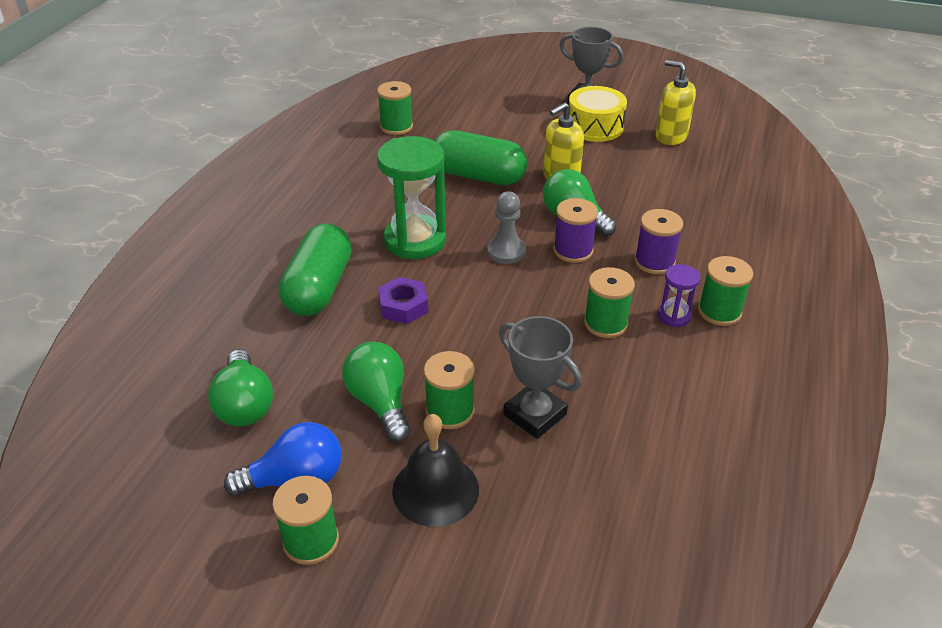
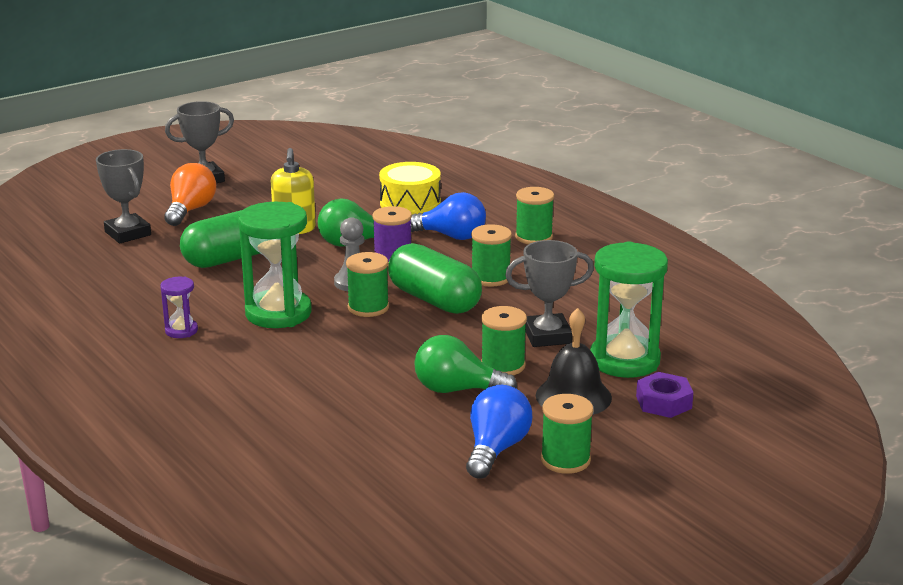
camera: 55 degrees left, 15 degrees down
green light bulb [208,350,273,426] -> none
green capsule [279,224,352,316] -> green capsule moved to [388,243,482,314]
green spool [377,81,413,135] -> green spool moved to [346,252,389,317]
purple nut [378,277,428,324] -> purple nut moved to [636,372,694,418]
yellow drum [569,86,627,142] -> yellow drum moved to [379,162,441,215]
purple spool [635,209,683,274] -> blue light bulb [411,192,486,240]
yellow soap dispenser [656,60,696,145] -> none
purple hourglass [658,264,700,327] -> purple hourglass moved to [160,277,198,338]
none -> grey trophy [96,149,151,244]
none -> orange light bulb [164,163,216,226]
none -> green hourglass [590,241,668,378]

